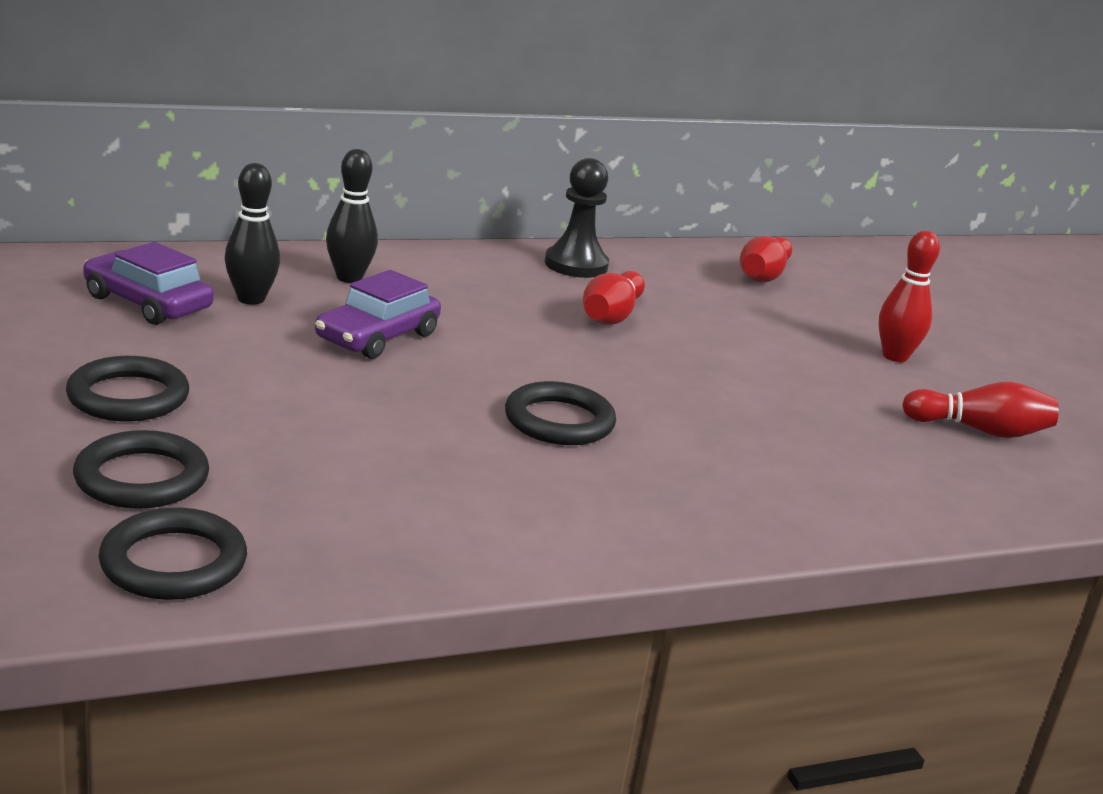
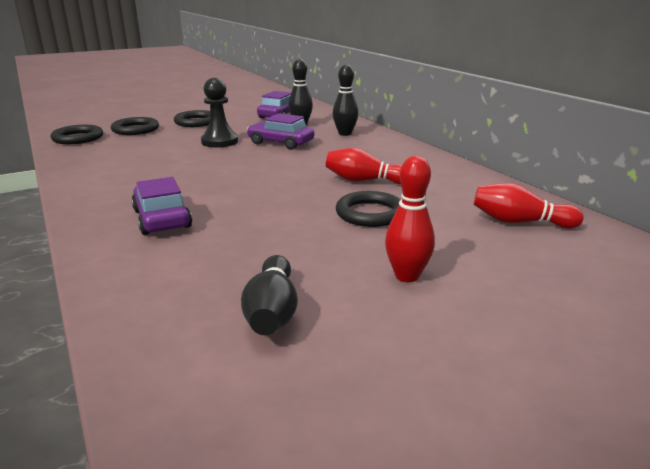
camera: 85 degrees right, 0 degrees up
black ring [505,381,616,445] -> black ring moved to [336,191,401,227]
black pawn [545,158,609,278] -> black pawn moved to [201,78,238,147]
red bowling pin [902,382,1059,438] -> black bowling pin [241,255,297,335]
none -> purple car [131,177,192,235]

